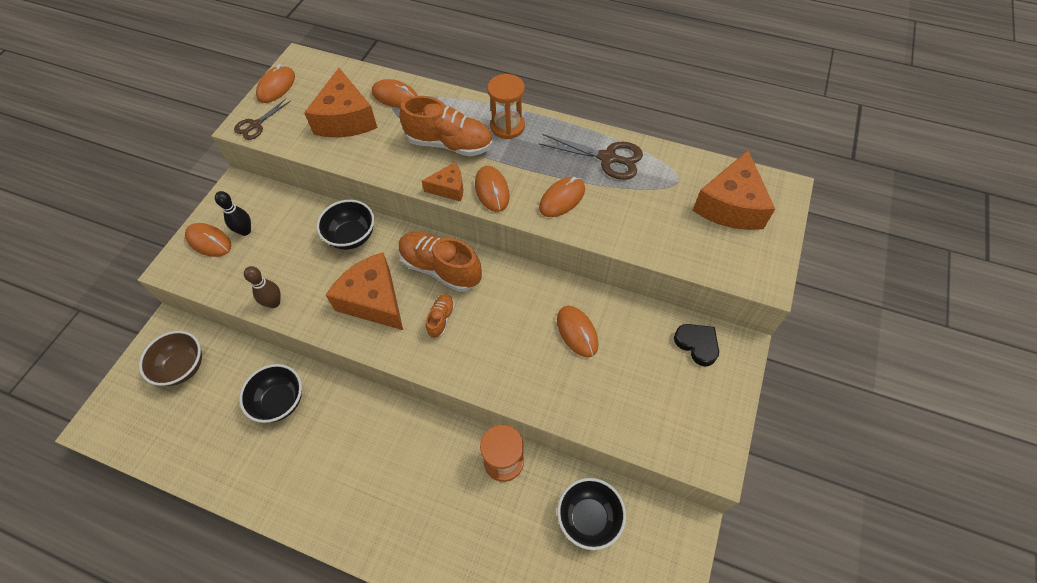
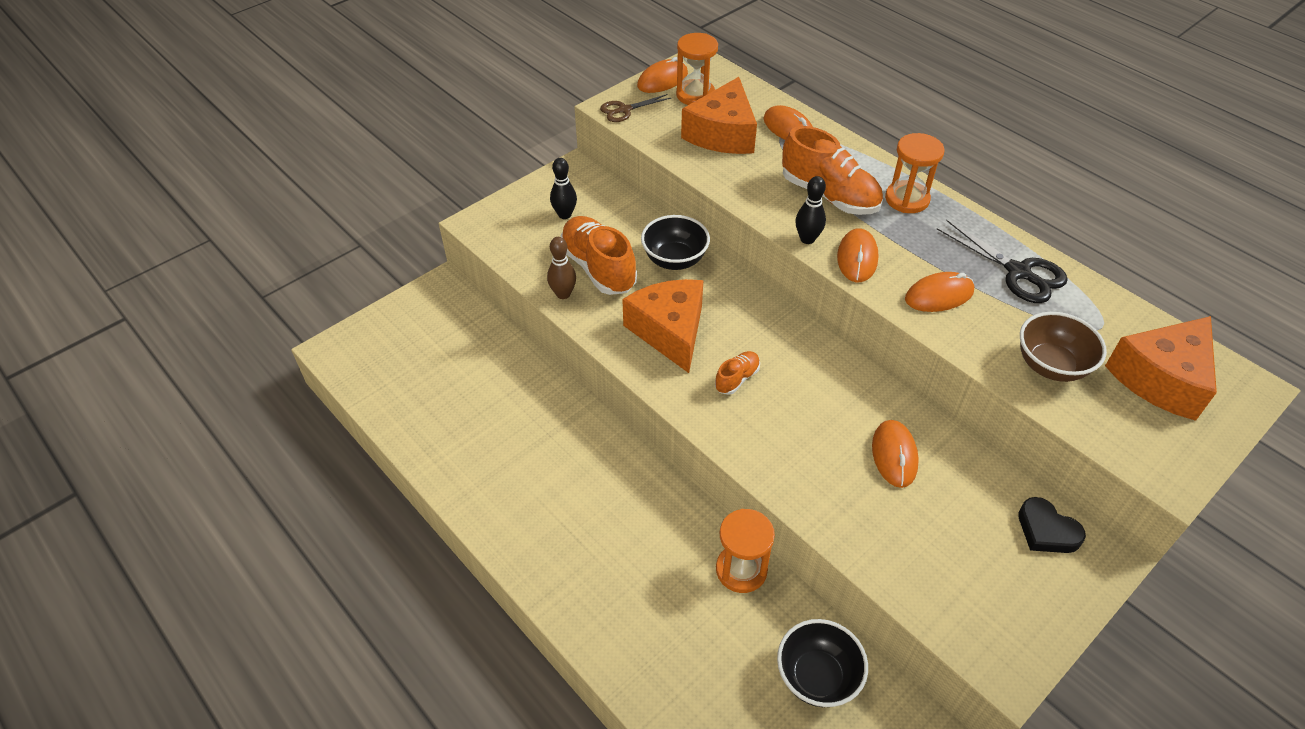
camera: 25 degrees right, 10 degrees down
brown bowl [139,331,202,386] -> brown bowl moved to [1020,312,1107,382]
orange mouse [185,223,231,257] -> none
black bowl [239,364,302,423] -> none
orange shoe [399,231,482,292] -> orange shoe moved to [561,216,637,295]
orange cheese [422,162,464,201] -> black bowling pin [795,176,826,244]
brown scissors [538,134,643,180] -> black scissors [937,220,1068,303]
black heart [674,324,719,366] -> black heart turned 150 degrees clockwise [1018,497,1086,553]
none -> orange hourglass [676,33,718,105]

